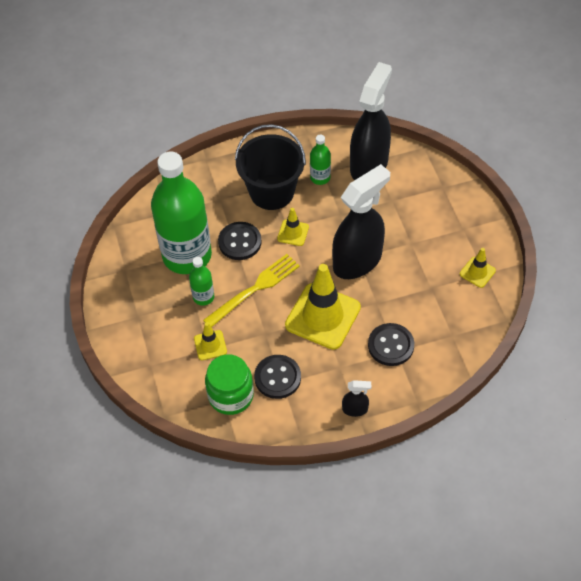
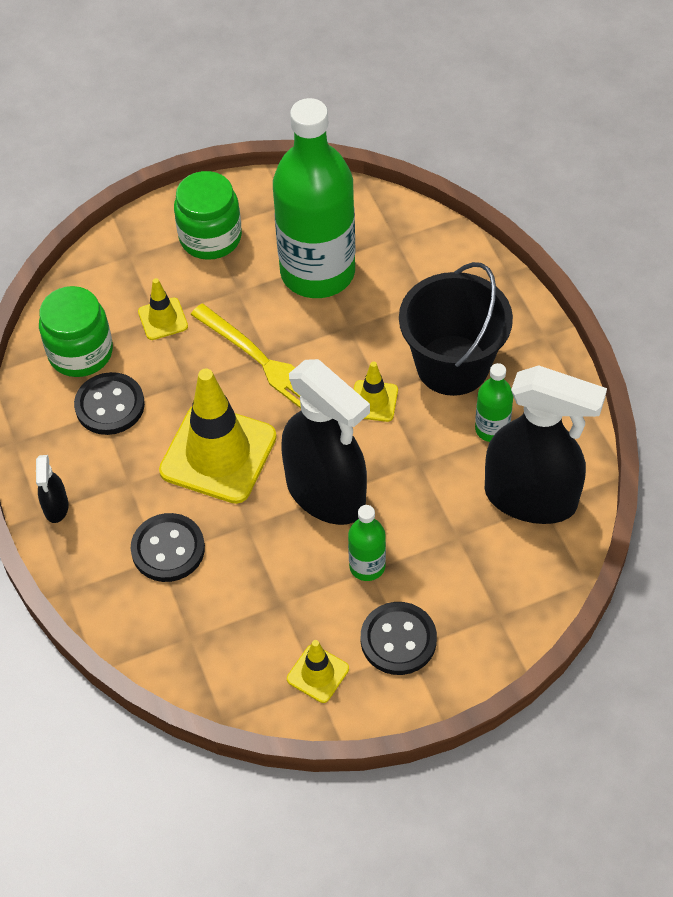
camera: 85 degrees right, 0 degrees up
green bottle [189,257,214,306] -> green bottle moved to [348,505,386,581]
black button [218,222,262,260] -> black button moved to [361,602,437,675]
none -> green jar [174,171,242,260]

